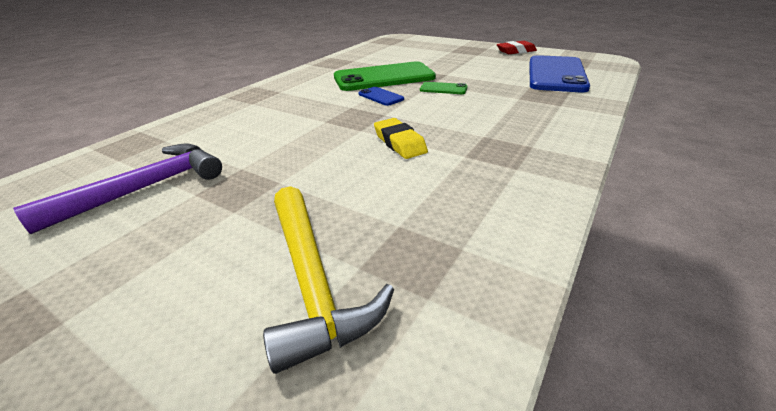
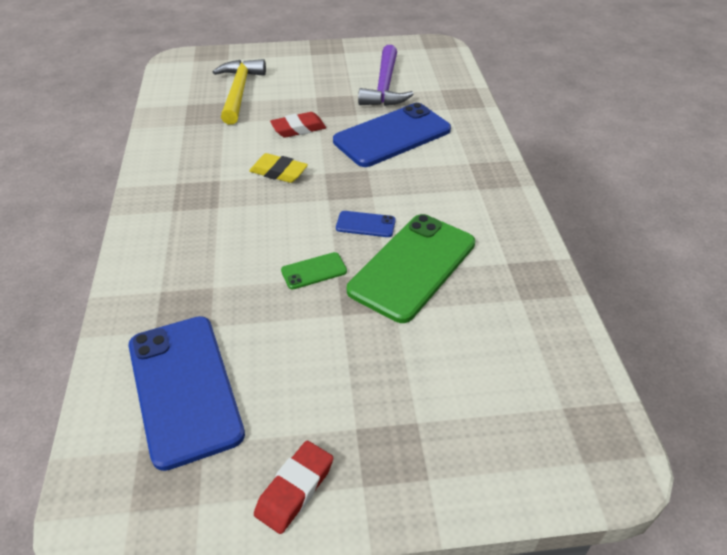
camera: 140 degrees right, 10 degrees up
yellow hammer [263,186,394,374] -> yellow hammer turned 60 degrees clockwise [213,59,266,125]
none -> red eraser [270,112,326,138]
none -> blue phone [333,103,451,167]

